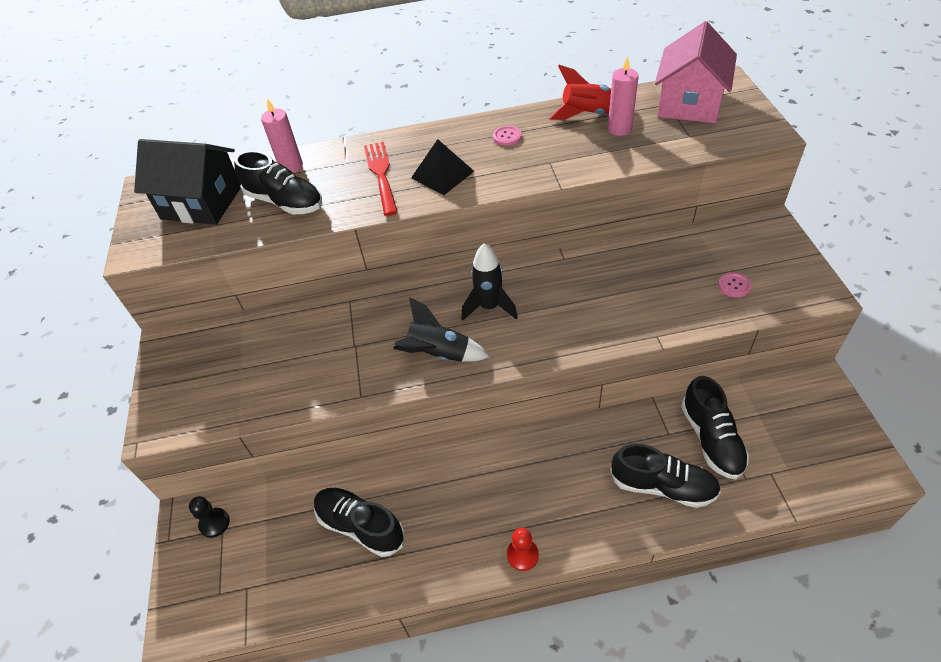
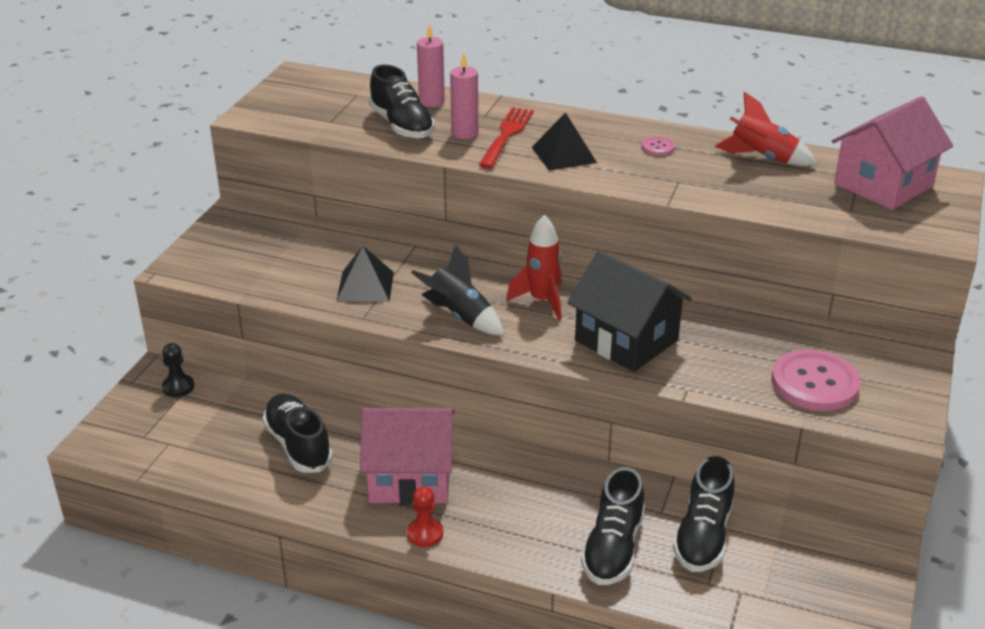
camera: 25 degrees right, 15 degrees down
black house [134,139,241,225] -> black house moved to [567,251,692,372]
black rocket [461,243,518,320] -> red rocket [506,214,562,320]
pink candle [608,56,639,136] -> pink candle moved to [450,53,478,139]
black shoe [610,444,721,508] -> black shoe turned 60 degrees clockwise [581,467,645,585]
pink button [718,272,751,297] -> pink button [772,350,861,411], size x2.23
none -> black pyramid [337,246,394,302]
none -> pink house [360,408,455,505]

